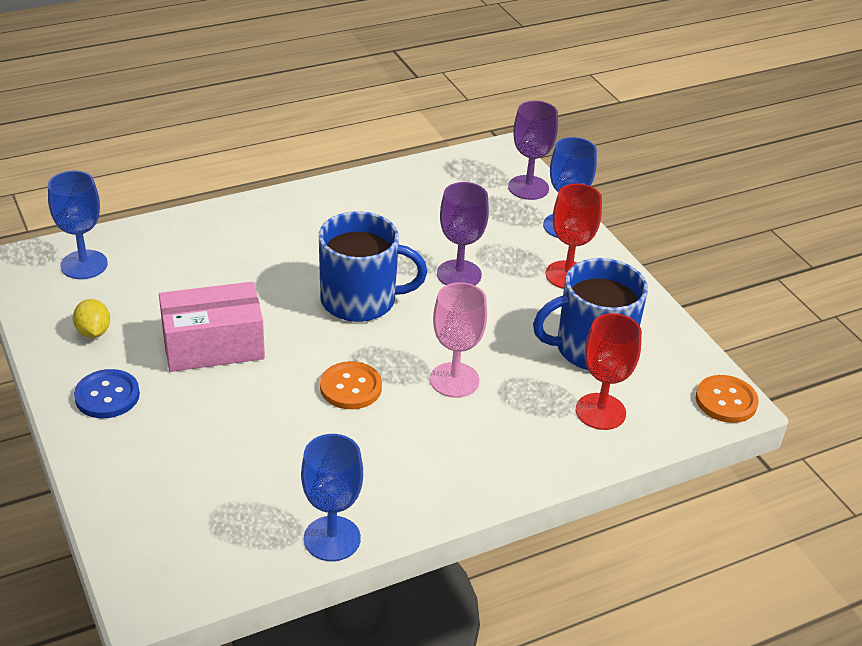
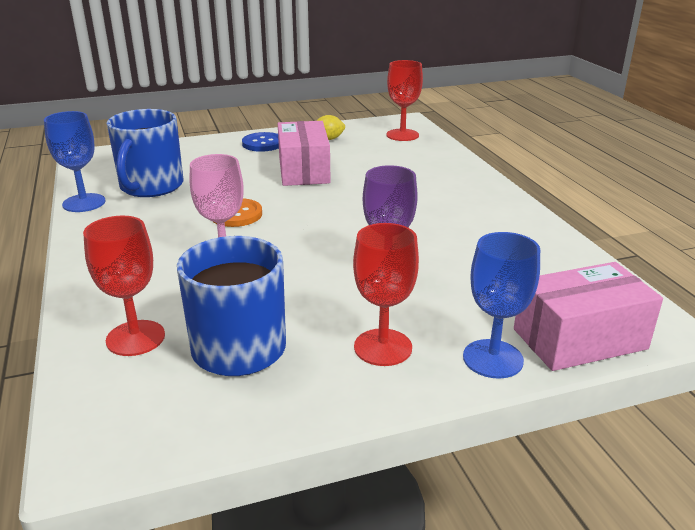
camera: 100 degrees right, 10 degrees down
blue goblet [48,171,108,279] -> red goblet [386,60,423,141]
blue mug [319,211,427,322] -> blue mug moved to [107,109,183,197]
purple goblet [508,101,558,200] -> pink box [514,262,663,371]
orange button [696,375,759,423] -> none

